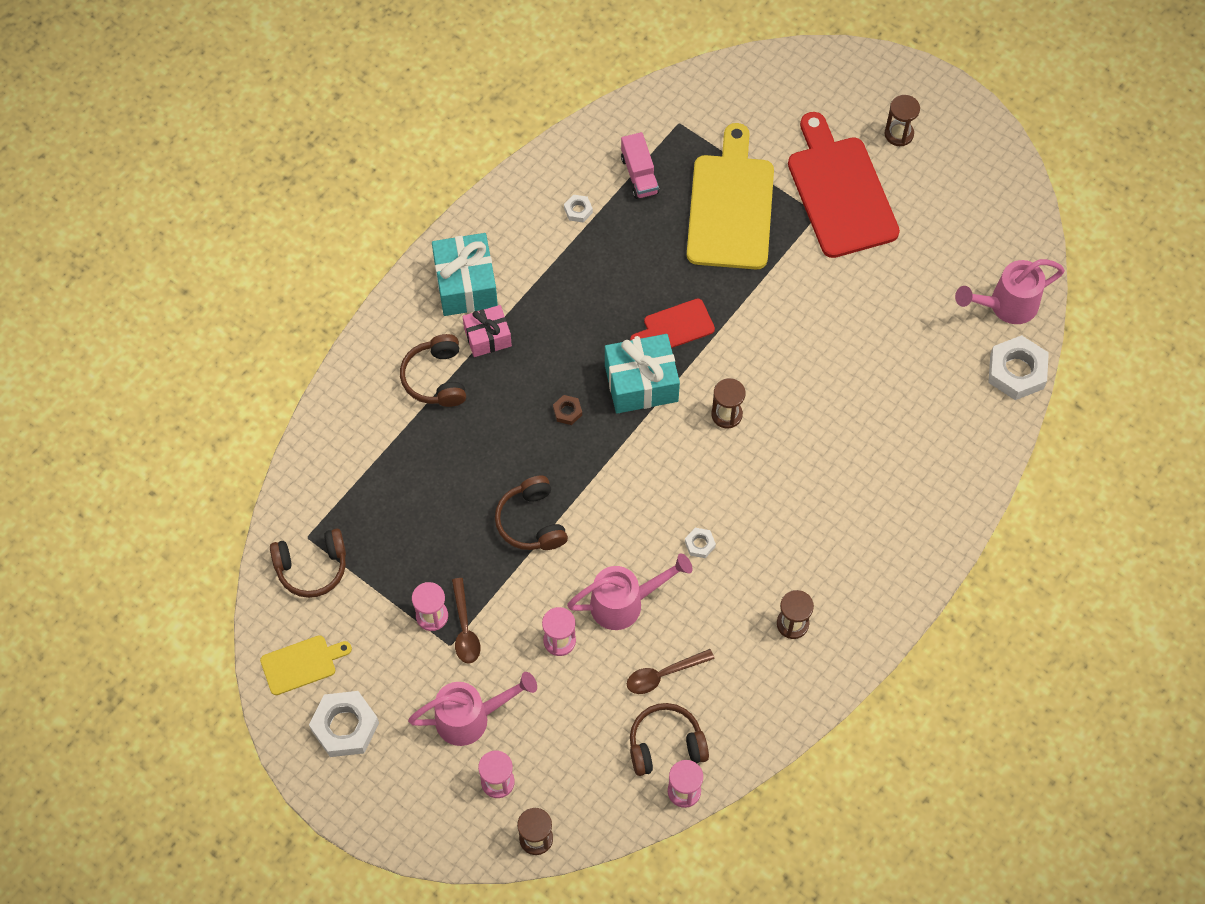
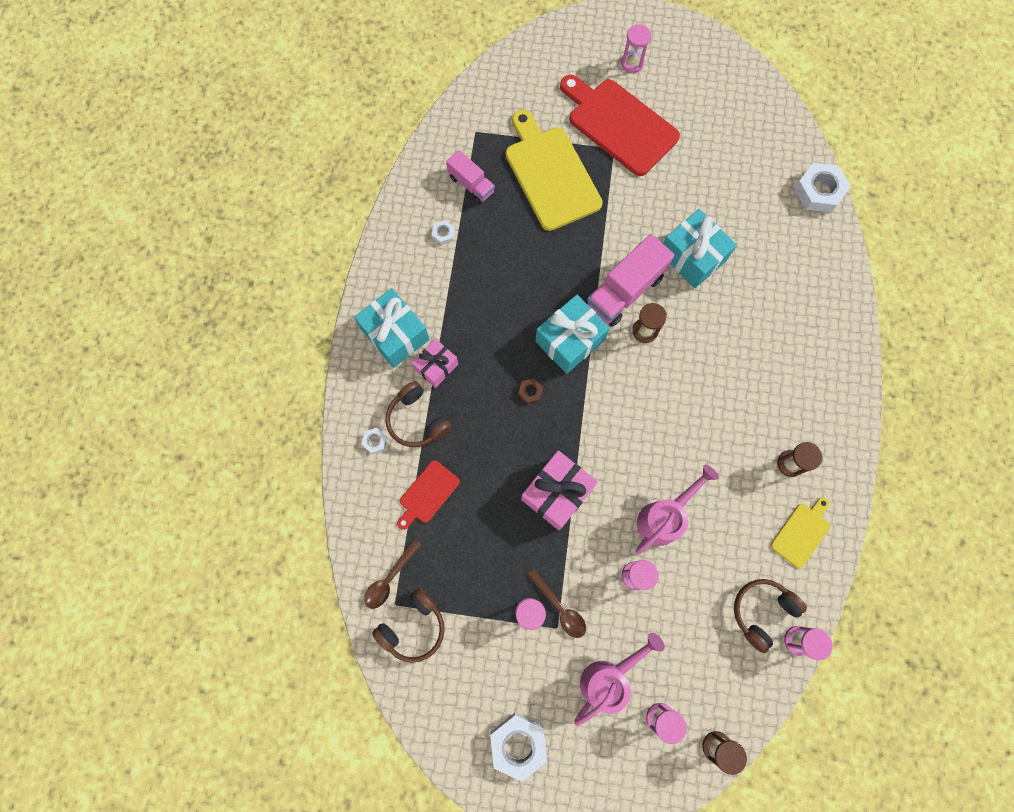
camera: 30 degrees left, 10 degrees up
yellow cutting board [260,635,352,695] -> yellow cutting board moved to [771,497,830,568]
brown headphones [495,476,568,550] -> pink gift [521,450,598,530]
brown spoon [627,649,715,694] -> brown spoon moved to [364,539,422,609]
red cutting board [630,299,715,348] -> red cutting board moved to [397,460,460,530]
white nut [685,528,716,558] -> white nut moved to [361,428,388,454]
brown hourglass [885,95,920,146] -> pink hourglass [621,24,652,73]
pink watering can [955,259,1065,324] -> none
none -> pink truck [586,234,675,327]
none -> turquoise gift [663,209,737,288]

